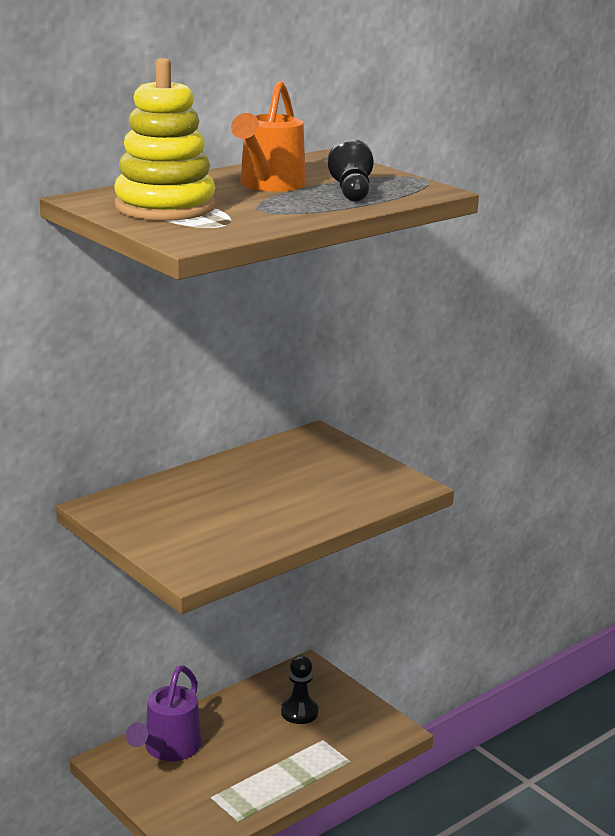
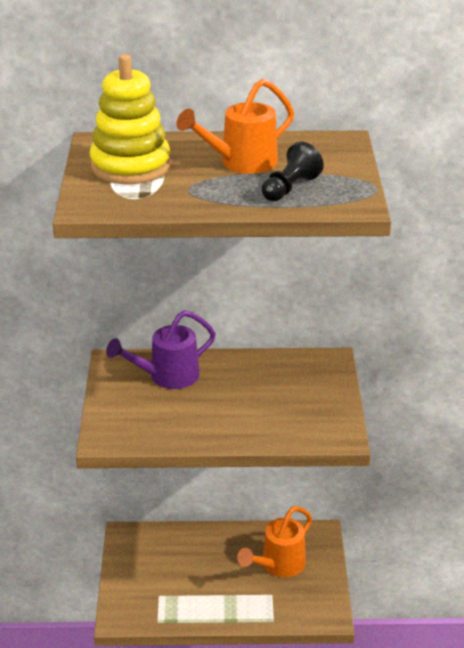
camera: 40 degrees right, 10 degrees up
purple watering can [126,665,201,761] -> purple watering can moved to [106,310,216,389]
black pawn [281,656,318,724] -> orange watering can [237,506,312,577]

